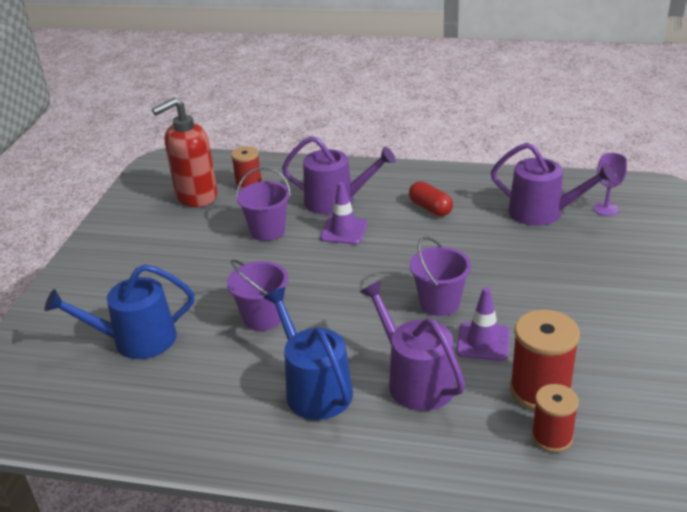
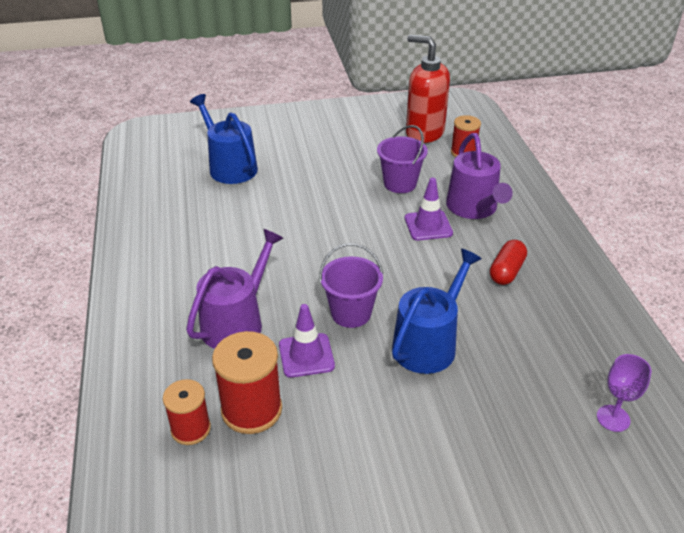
camera: 65 degrees right, 5 degrees up
purple bucket [227,259,288,331] -> none
blue watering can [263,287,353,420] -> blue watering can moved to [392,249,482,374]
purple watering can [491,143,615,226] -> none

